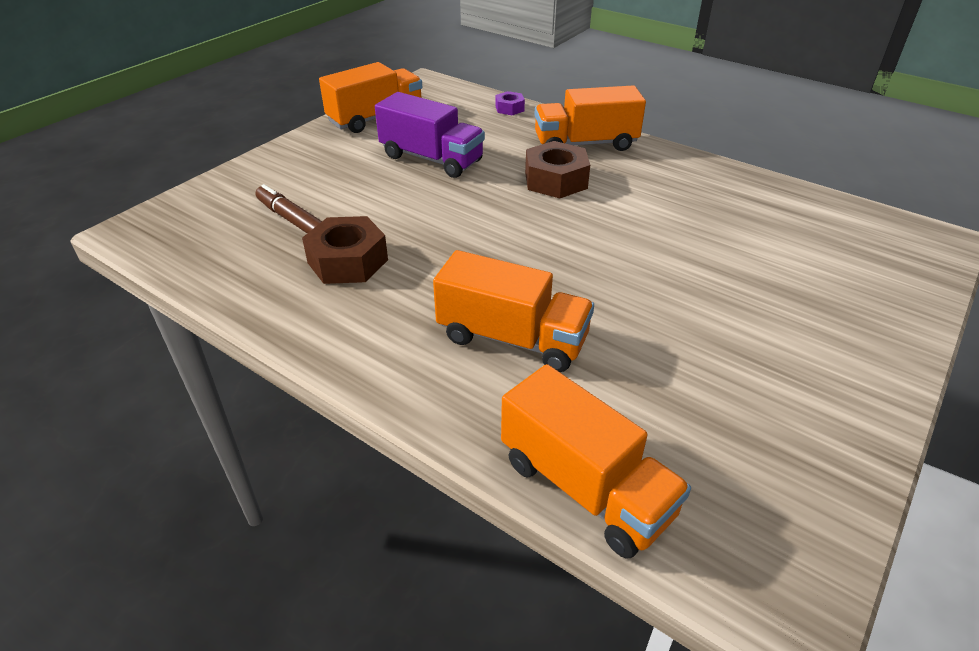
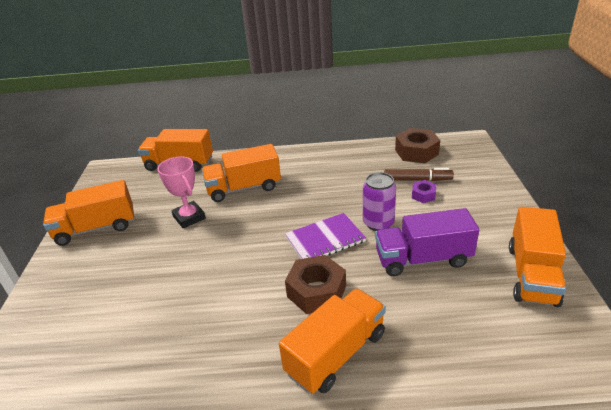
camera: 145 degrees right, 5 degrees down
brown nut [302,216,388,284] -> brown nut moved to [395,128,440,163]
purple nut [495,91,525,115] -> purple nut moved to [412,180,436,203]
none -> orange truck [43,180,134,246]
none -> pink trophy [157,156,206,228]
none -> purple notebook [285,213,366,259]
none -> purple can [363,172,396,231]

